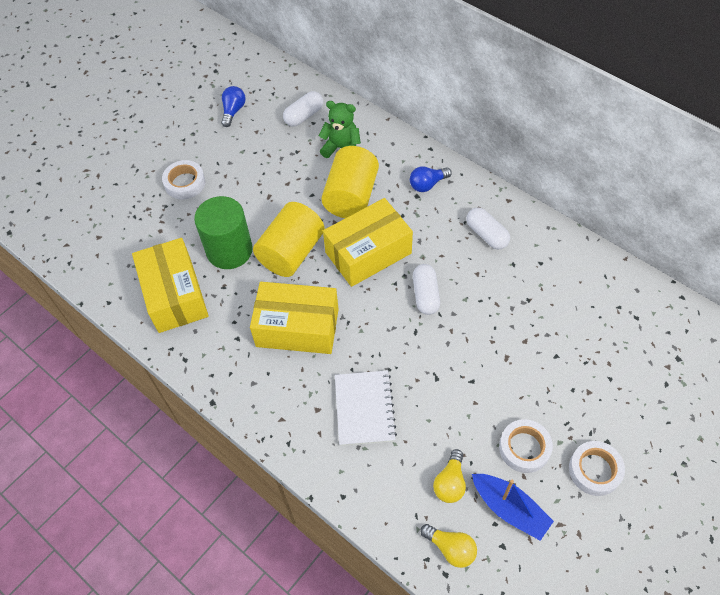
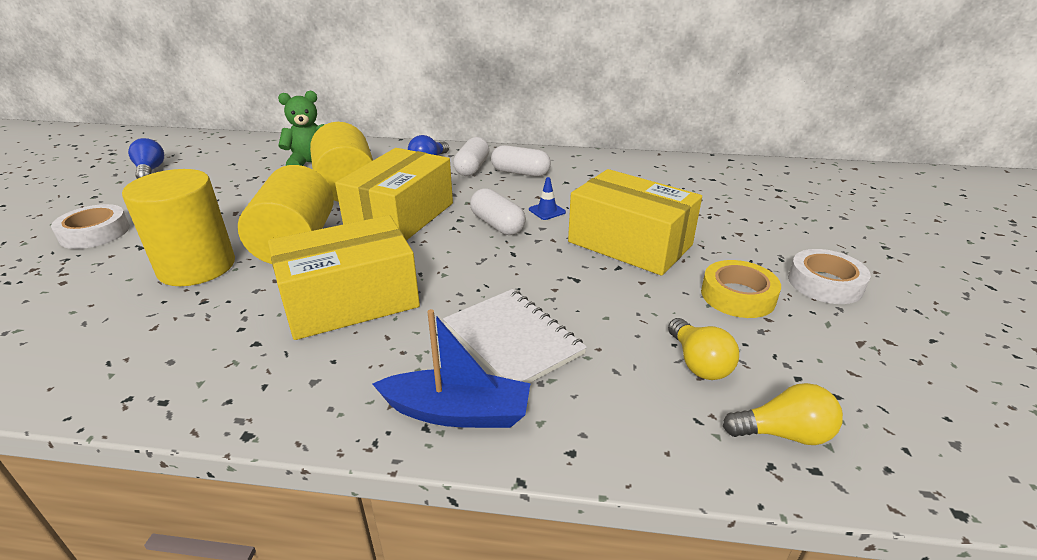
camera: 35 degrees left, 25 degrees down
yellow box [132,238,209,333] -> yellow box moved to [568,169,702,276]
green cylinder [194,196,253,269] -> yellow cylinder [122,169,235,286]
white capsule [283,91,323,127] -> white capsule moved to [453,137,489,176]
blue boat [472,474,554,541] -> blue boat moved to [372,309,530,428]
white tape [499,419,553,473] -> yellow tape [701,260,781,318]
none -> blue traffic cone [529,177,566,220]

